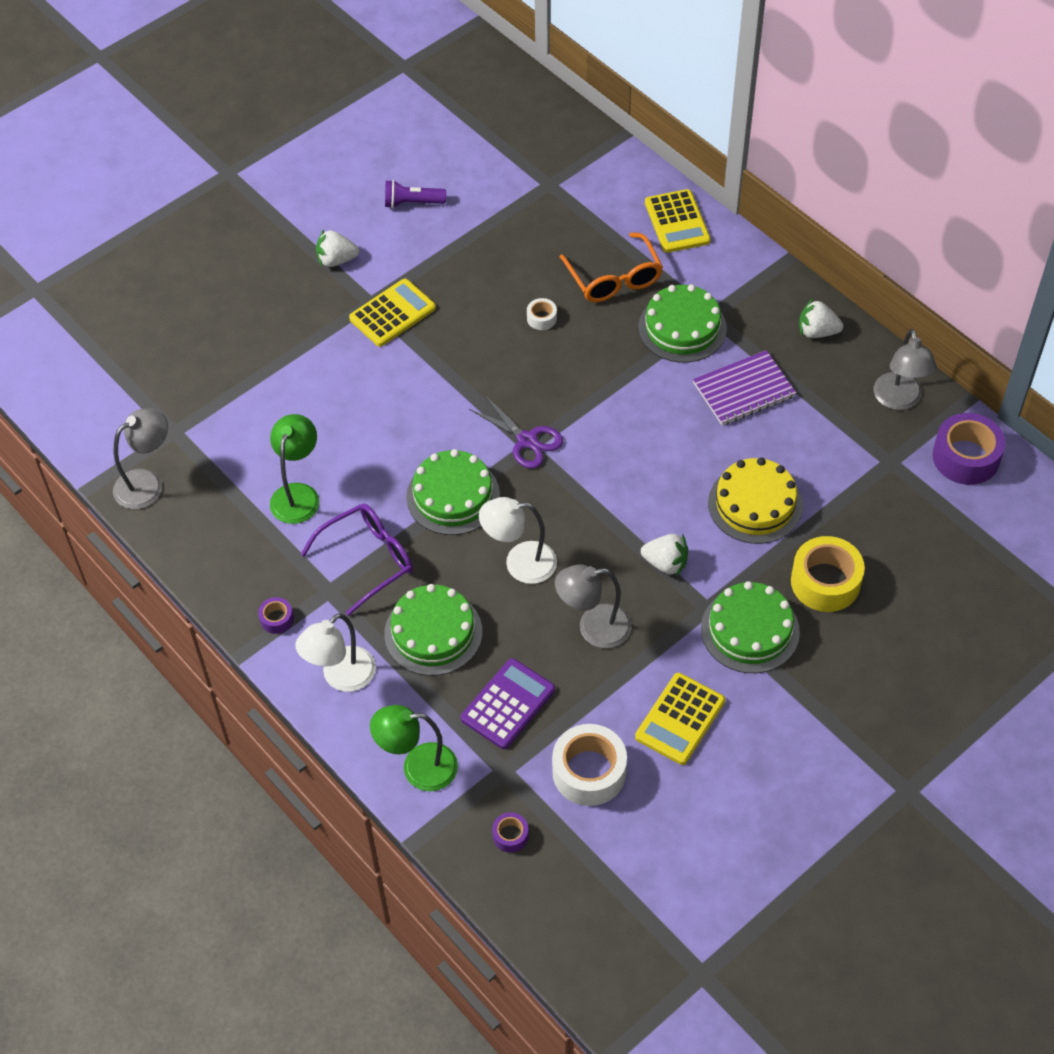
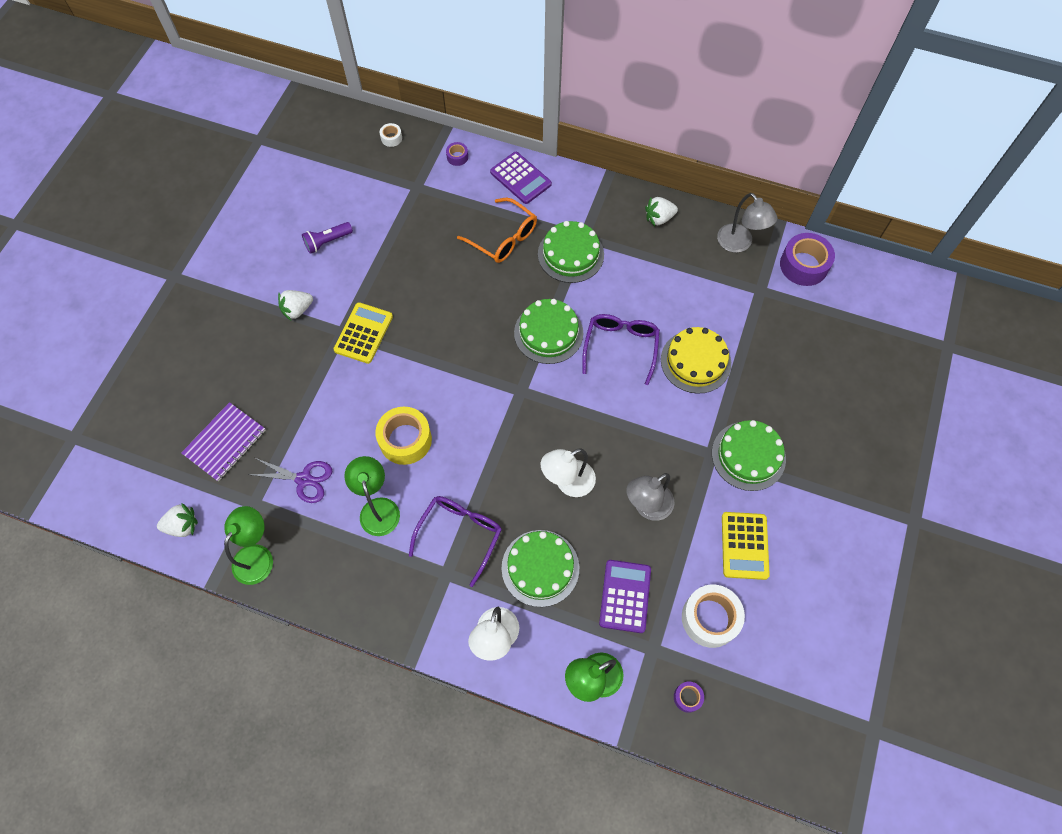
camera: 30 degrees left, 10 degrees up
grey lamp [113,408,168,509] -> green lamp [224,506,273,585]
purple tape [258,597,294,634] -> purple tape moved to [446,142,468,166]
green cake [406,449,500,535] -> green cake moved to [514,299,583,364]
purple scissors [469,396,563,469] -> purple scissors moved to [248,458,332,503]
white tape [527,298,557,330] -> white tape moved to [380,123,402,147]
white strawberry [641,534,688,577] -> white strawberry moved to [157,503,198,537]
yellow calculator [645,189,711,253] -> purple calculator [490,152,552,204]
purple notebook [693,350,796,425] -> purple notebook moved to [181,402,266,481]
yellow tape [791,536,865,612] -> yellow tape moved to [375,407,432,465]
none -> purple glasses [582,314,660,385]

